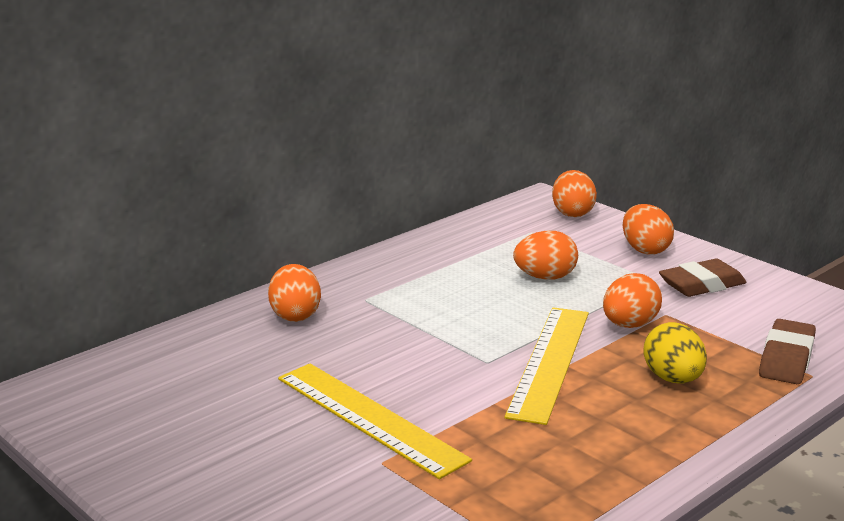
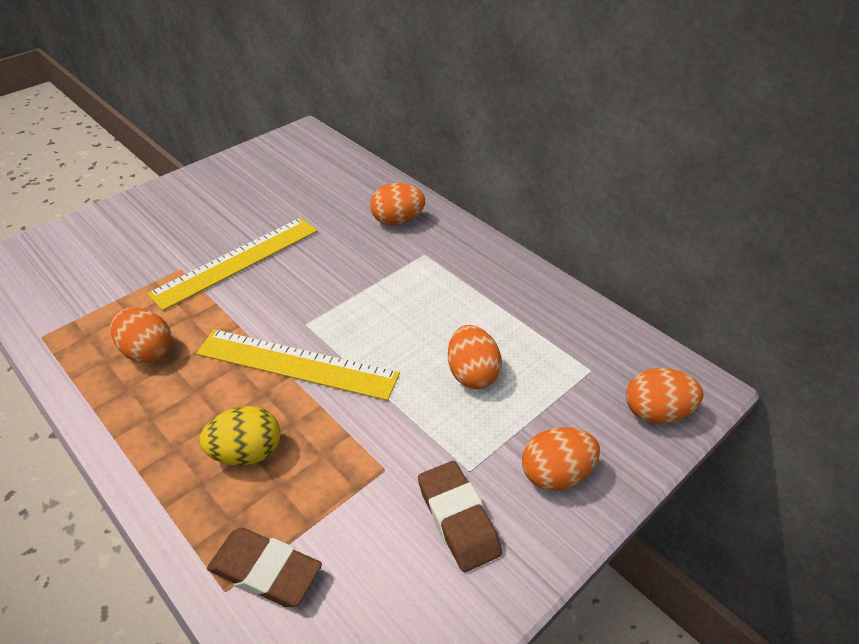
camera: 90 degrees right, 20 degrees up
orange egg [603,273,662,328] -> orange egg moved to [111,307,172,363]

